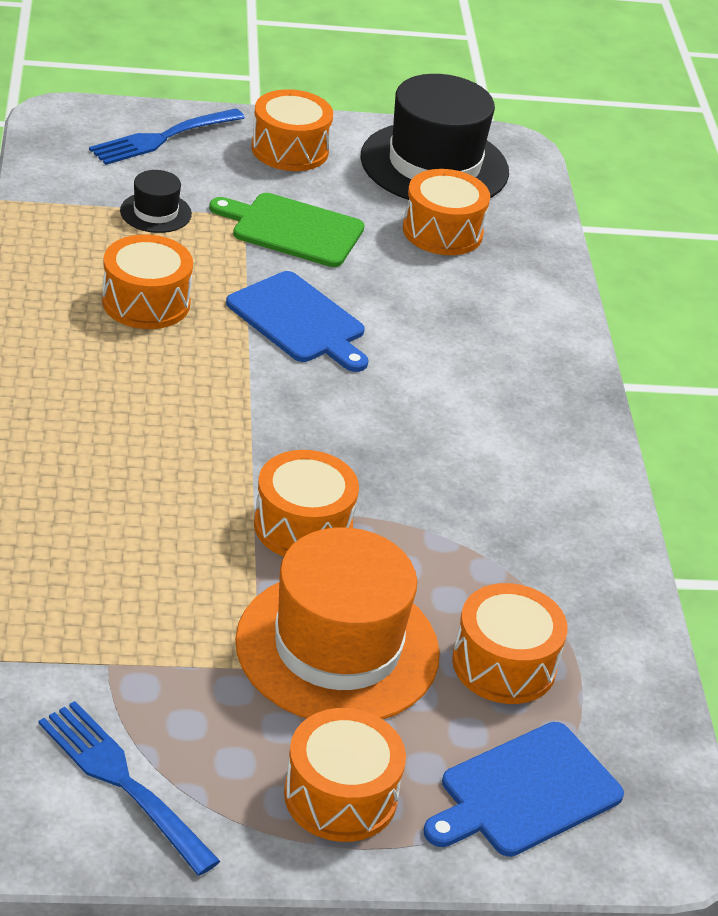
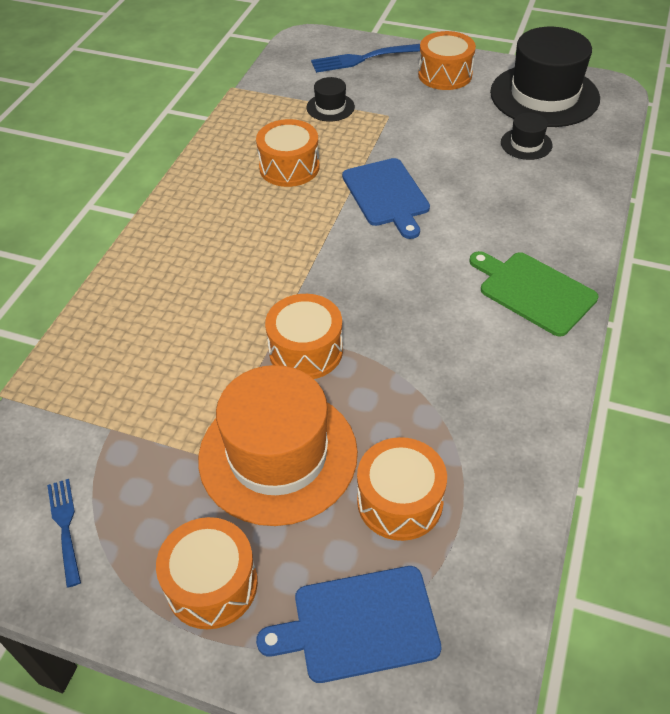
camera: 30 degrees right, 10 degrees up
blue fork [39,701,220,876] -> blue fork [47,479,81,587], size x0.64
green cutting board [209,193,364,267] -> green cutting board moved to [469,251,598,337]
orange drum [403,169,490,255] -> black hat [501,112,553,160]

